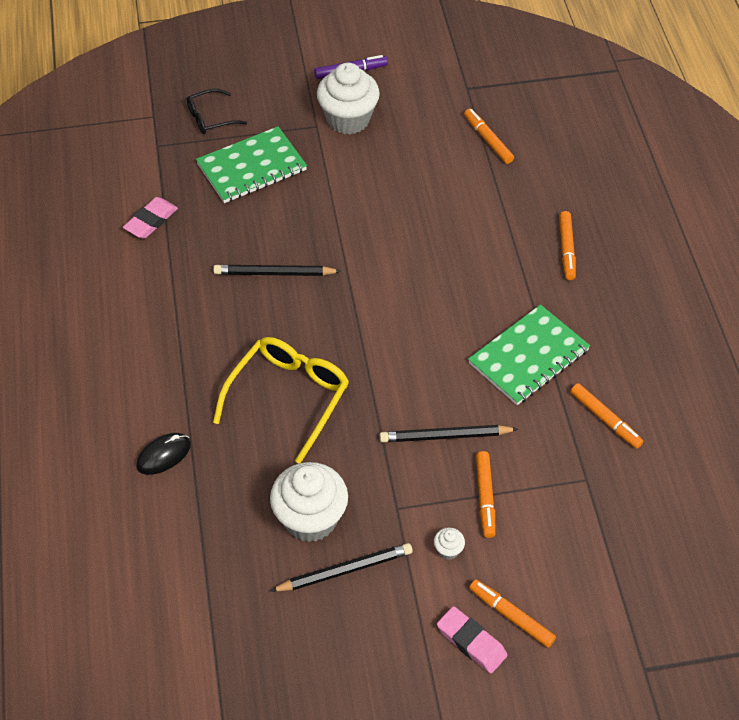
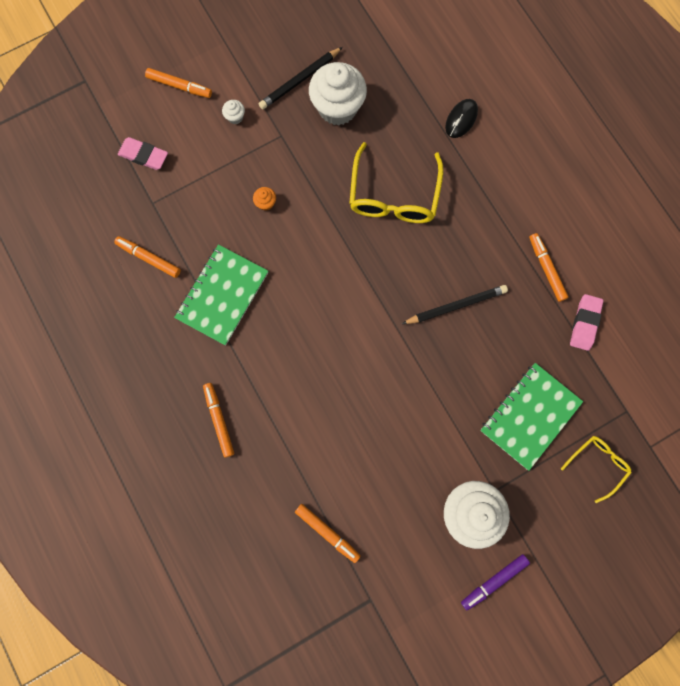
camera: 160 degrees right, 25 degrees up
black glasses [187,89,247,134] -> yellow glasses [561,436,632,503]
black pencil [380,425,518,442] -> orange cupcake [253,187,276,211]
pink eraser [437,606,507,673] -> pink eraser moved to [118,137,168,170]
orange marker [476,451,495,538] -> orange marker moved to [529,233,569,302]

